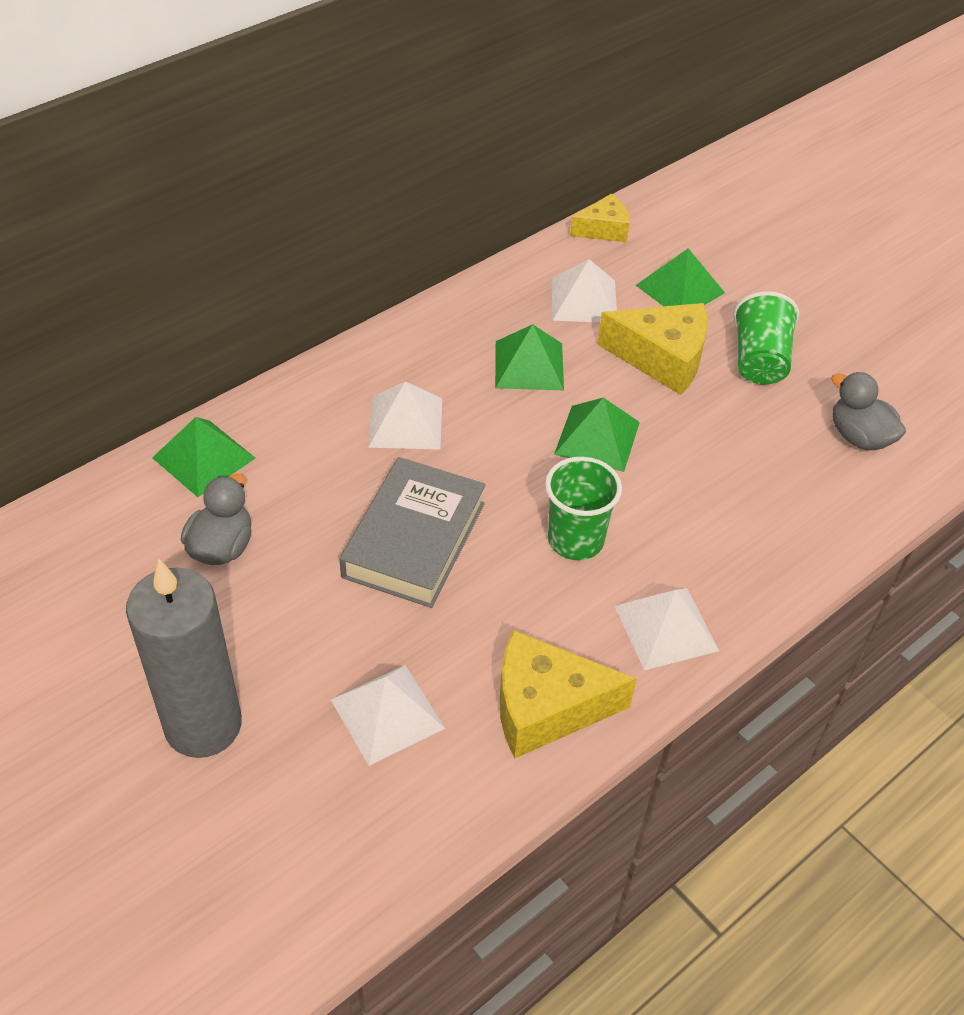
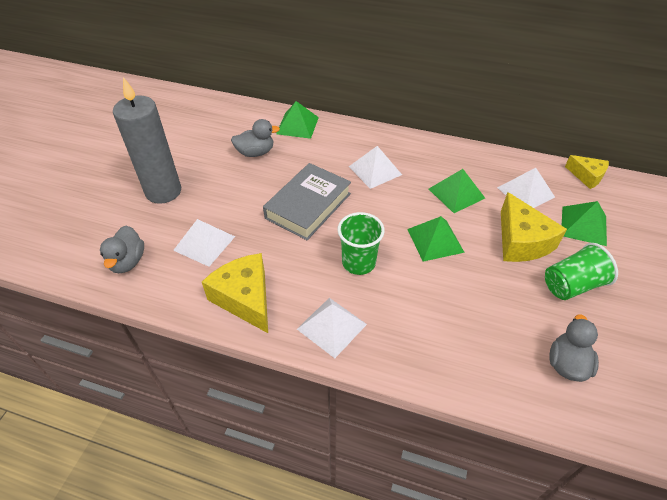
camera: 60 degrees right, 0 degrees up
grey book [340,457,486,608] -> grey book turned 45 degrees counterclockwise [263,163,351,240]
none -> grey duck [100,226,144,273]

